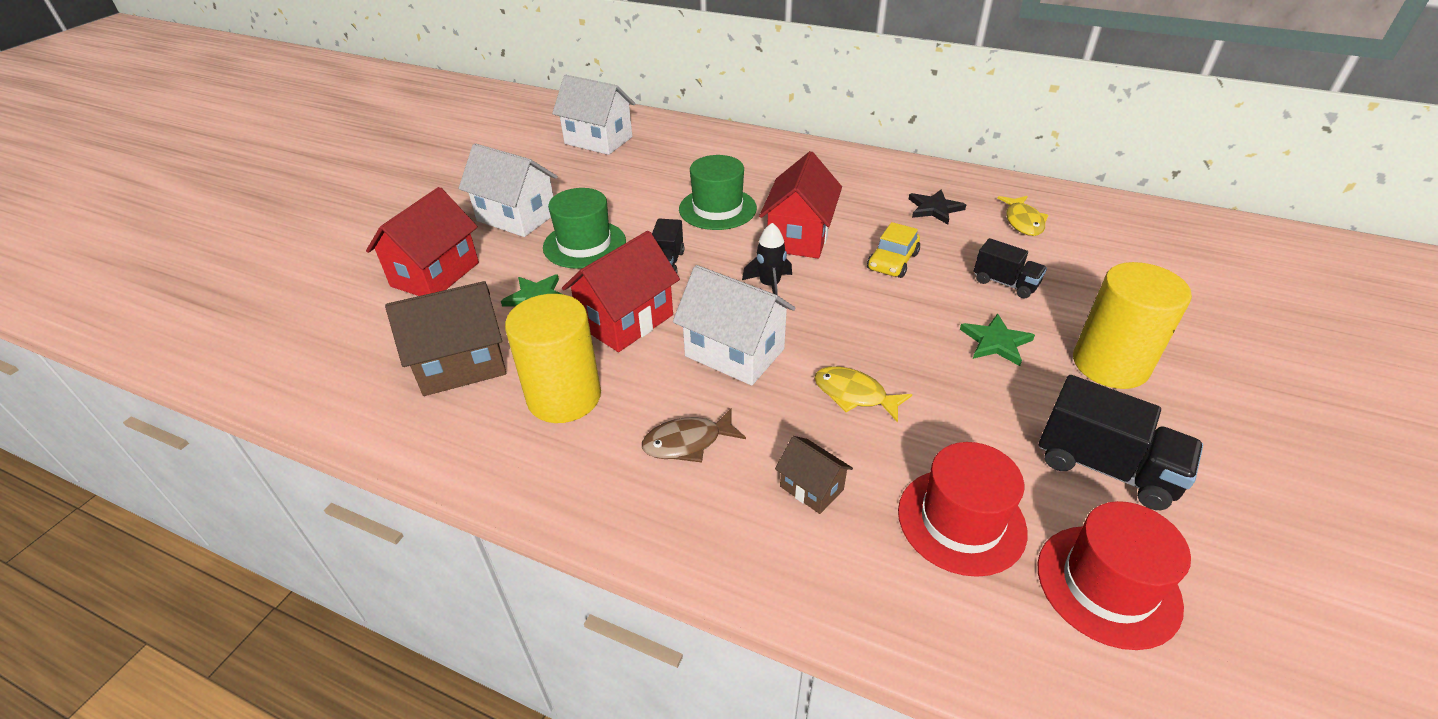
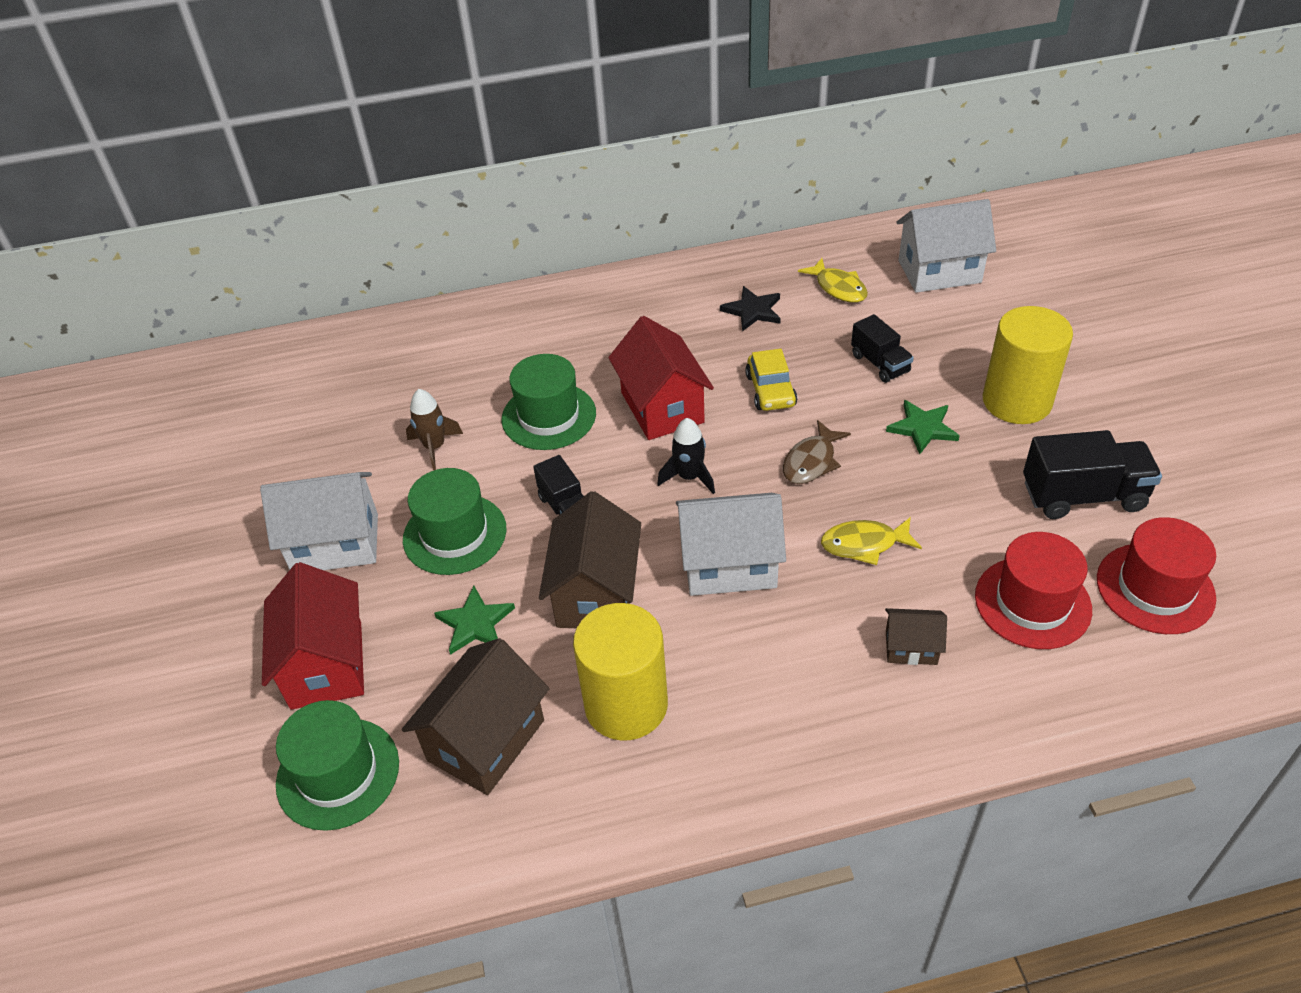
camera: 35 degrees left, 5 degrees up
white house [552,75,635,155] -> white house moved to [896,199,996,293]
red house [562,231,680,352] -> brown house [539,491,641,628]
brown fish [642,408,746,463] -> brown fish moved to [783,420,851,484]
black truck [974,238,1047,298] -> black truck turned 60 degrees clockwise [851,314,914,383]
none -> green hat [276,700,399,831]
none -> brown rocket [406,389,463,470]

